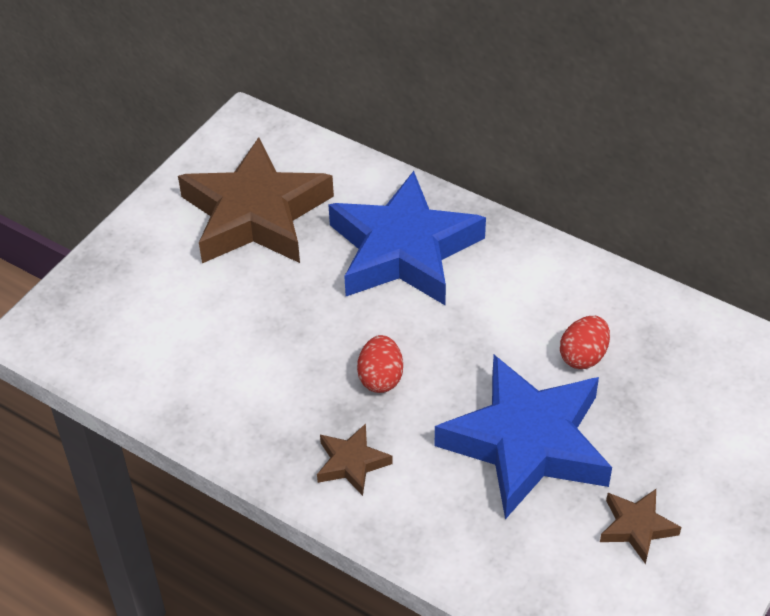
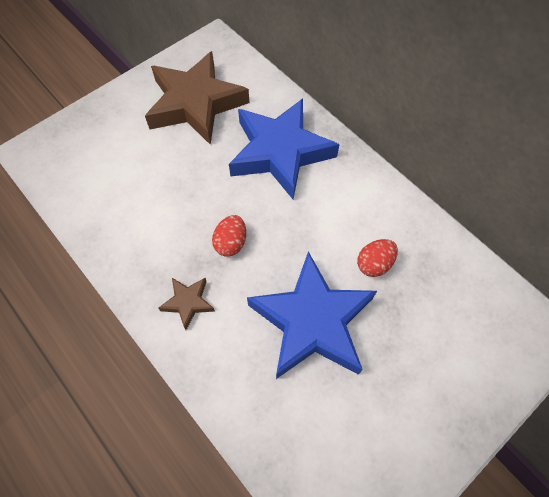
camera: 15 degrees right, 15 degrees up
brown star [600,489,681,564] -> none

